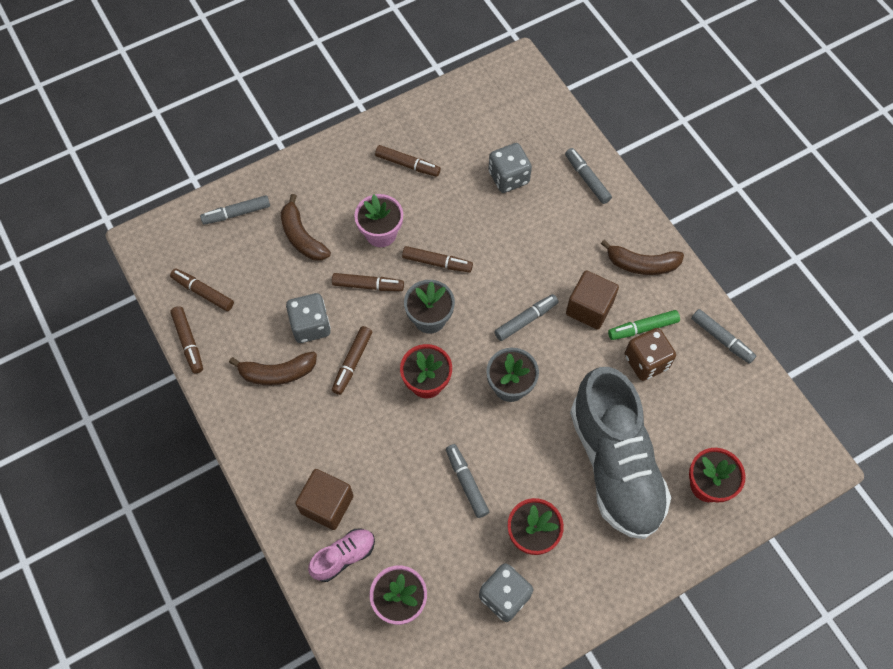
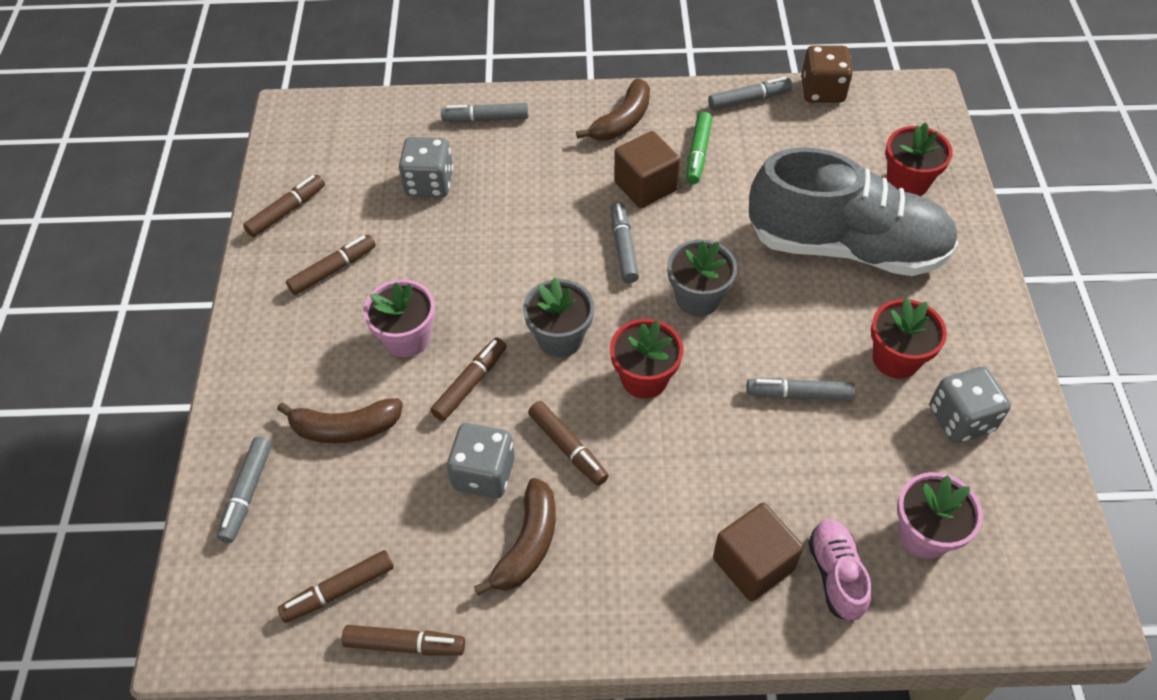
camera: 60 degrees left, 10 degrees down
brown marker [402,246,473,273] -> brown marker moved to [243,175,325,237]
brown dice [624,328,676,381] -> brown dice moved to [801,45,853,103]

